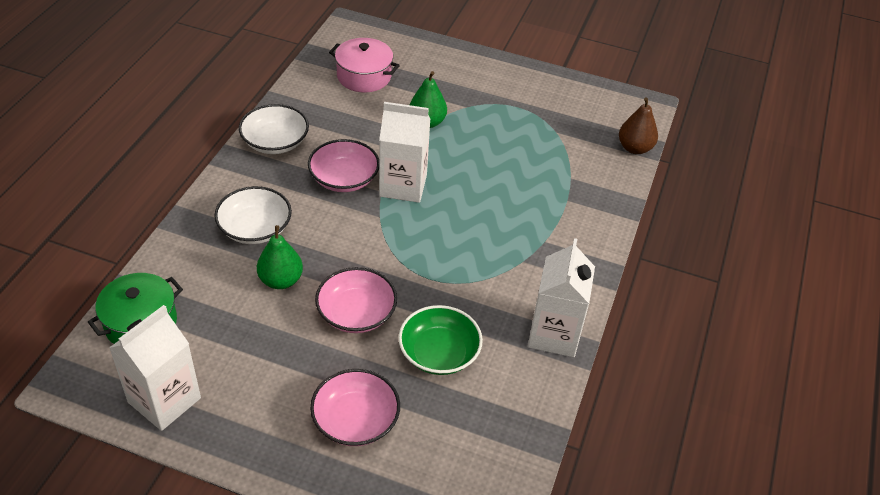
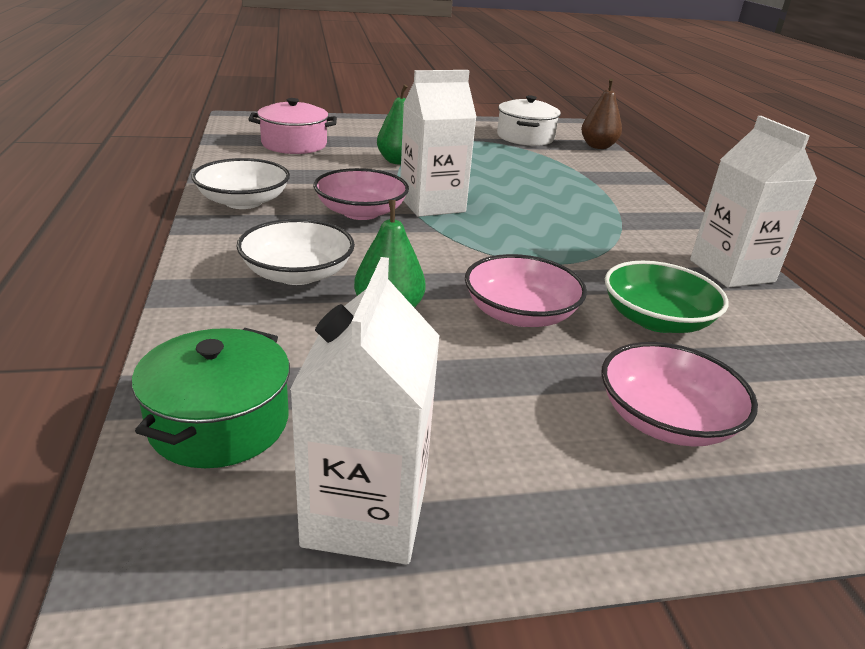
camera: 30 degrees left, 15 degrees down
none -> white pot [497,96,561,146]

